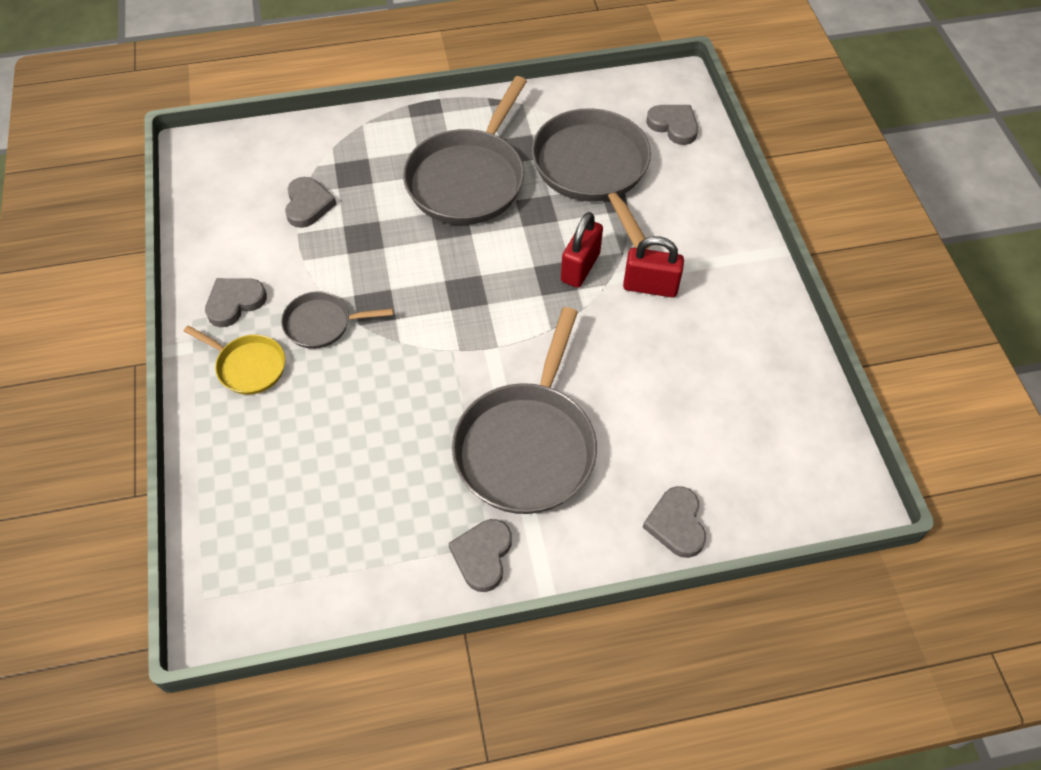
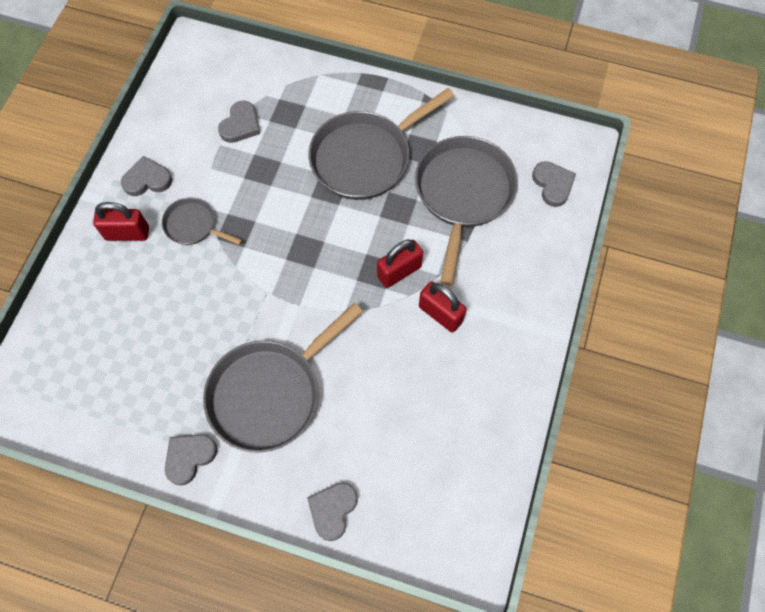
camera: 30 degrees right, 10 degrees up
yellow pan [184,325,285,395] -> red padlock [93,202,149,241]

